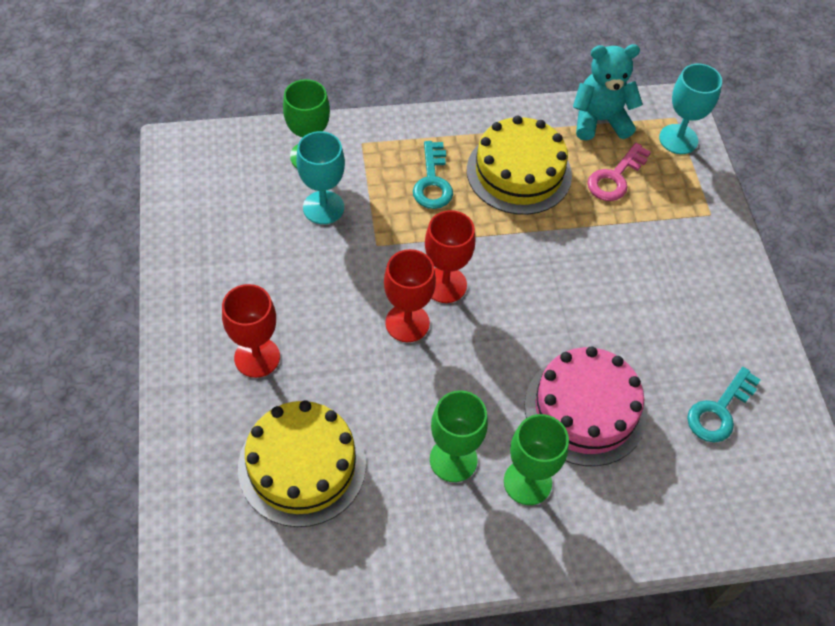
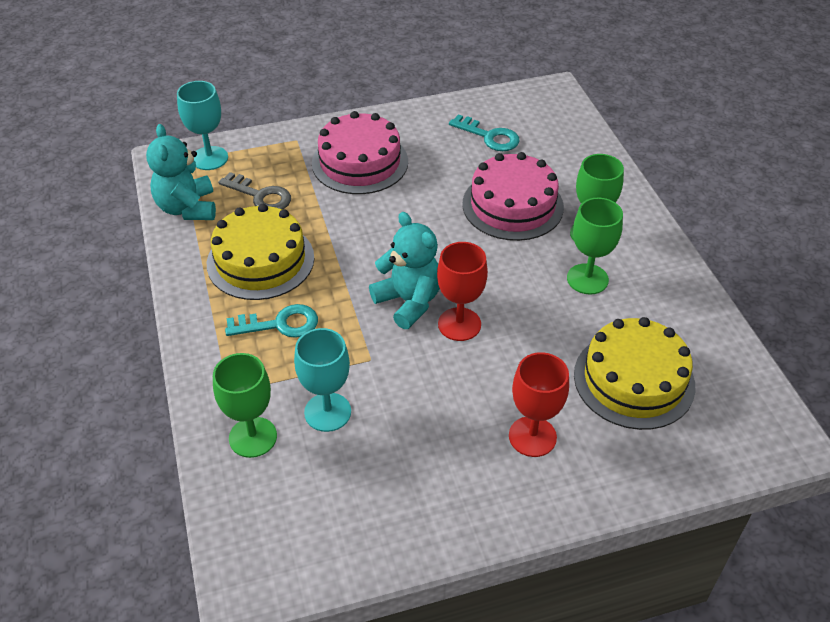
camera: 95 degrees left, 10 degrees down
red goblet [425,210,475,303] -> turquoise teddy bear [369,212,440,329]
pink key [587,143,651,201] -> grey key [218,172,291,210]
none -> pink cake [312,111,408,194]

